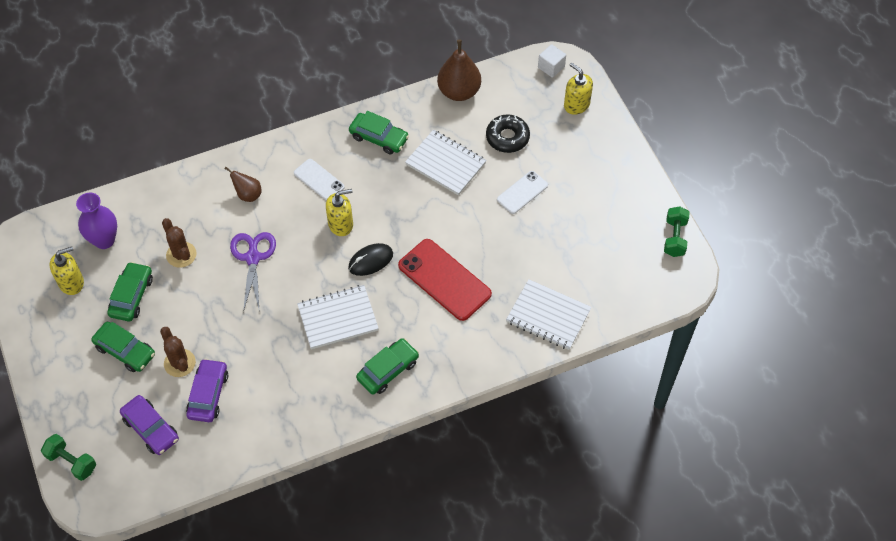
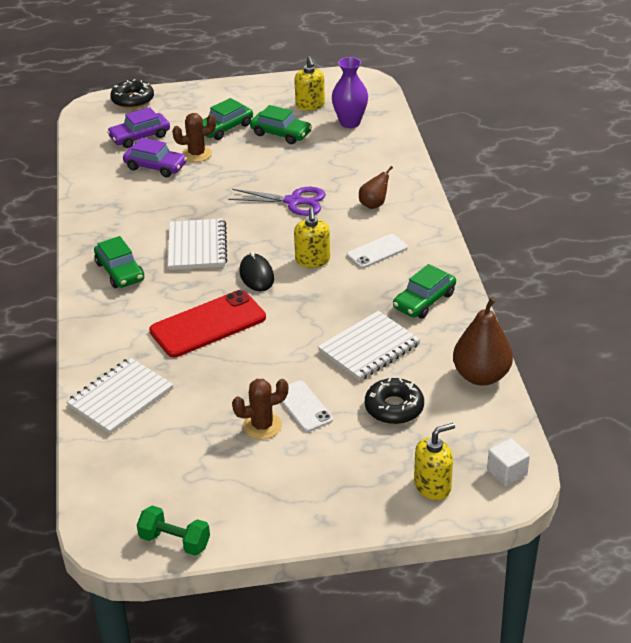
camera: 105 degrees right, 20 degrees down
green dumbbell [41,434,96,481] -> black donut [110,79,154,109]
brown cactus [162,218,197,268] -> brown cactus moved to [232,379,288,439]

